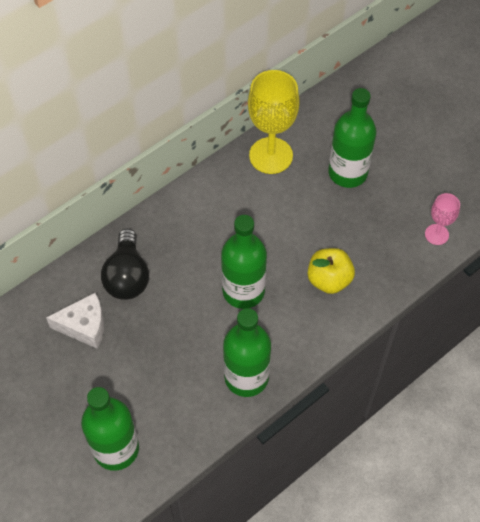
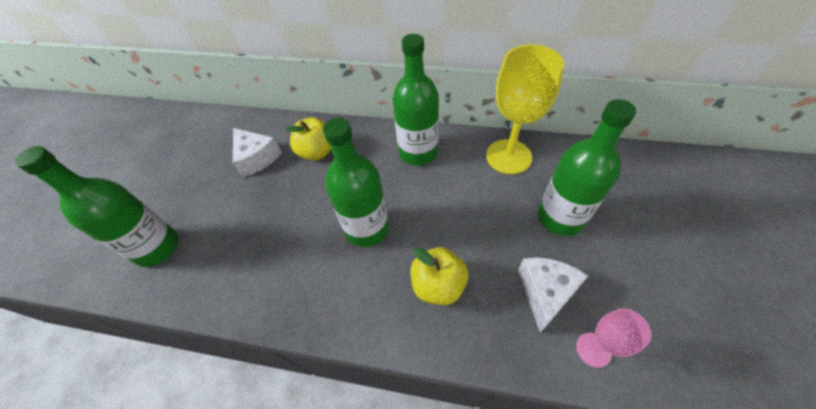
camera: 55 degrees right, 5 degrees down
black light bulb [101,229,149,300] -> yellow apple [285,117,332,160]
green bottle [223,308,271,397] -> green bottle moved to [392,34,439,166]
none -> white cheese [518,257,588,332]

